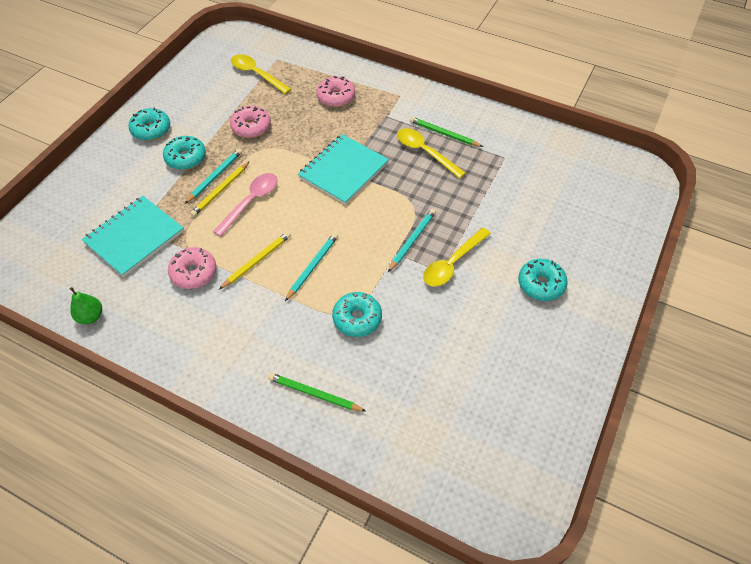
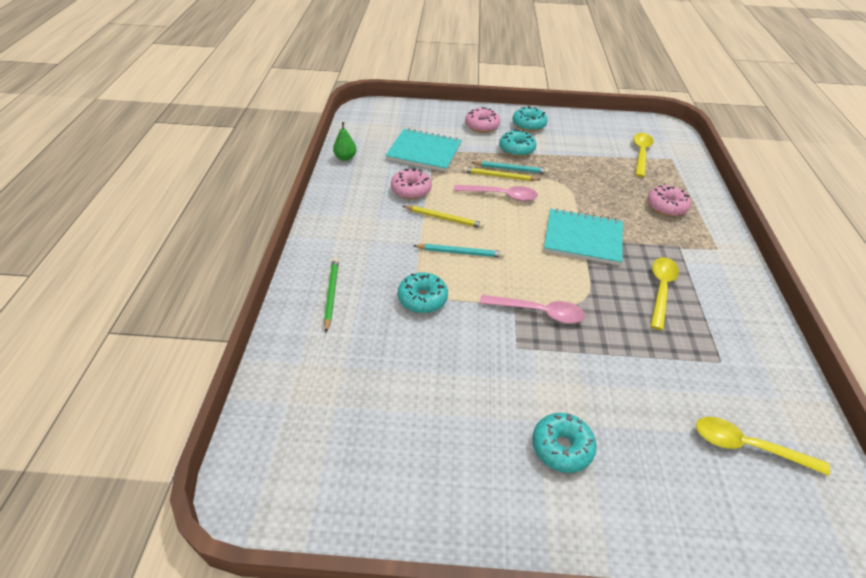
camera: 65 degrees right, 10 degrees down
pink donut [230,106,271,138] -> pink donut moved to [465,107,500,133]
turquoise pencil [388,209,436,272] -> pink spoon [480,295,585,324]
green pencil [409,117,483,147] -> none
yellow spoon [423,228,491,287] -> yellow spoon moved to [696,417,830,476]

